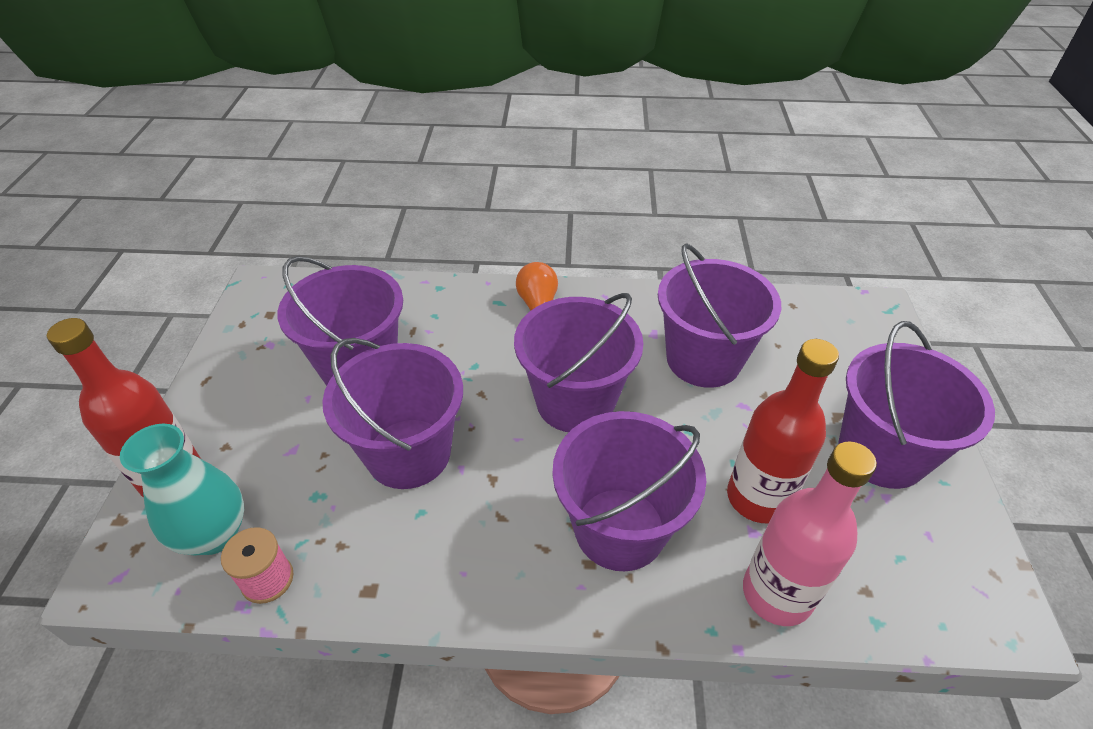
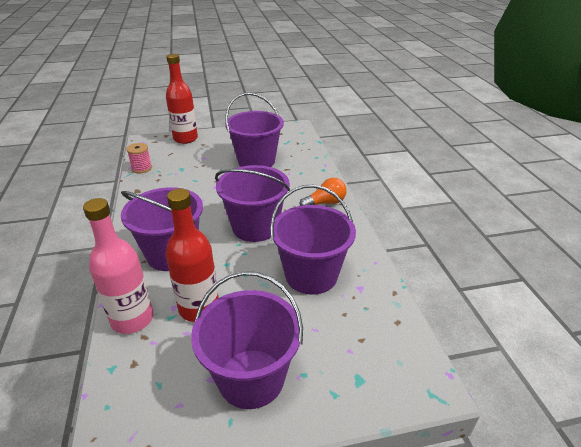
camera: 75 degrees right, 10 degrees down
turquoise vase [120,424,244,556] -> none
purple bucket [322,338,463,489] -> none

